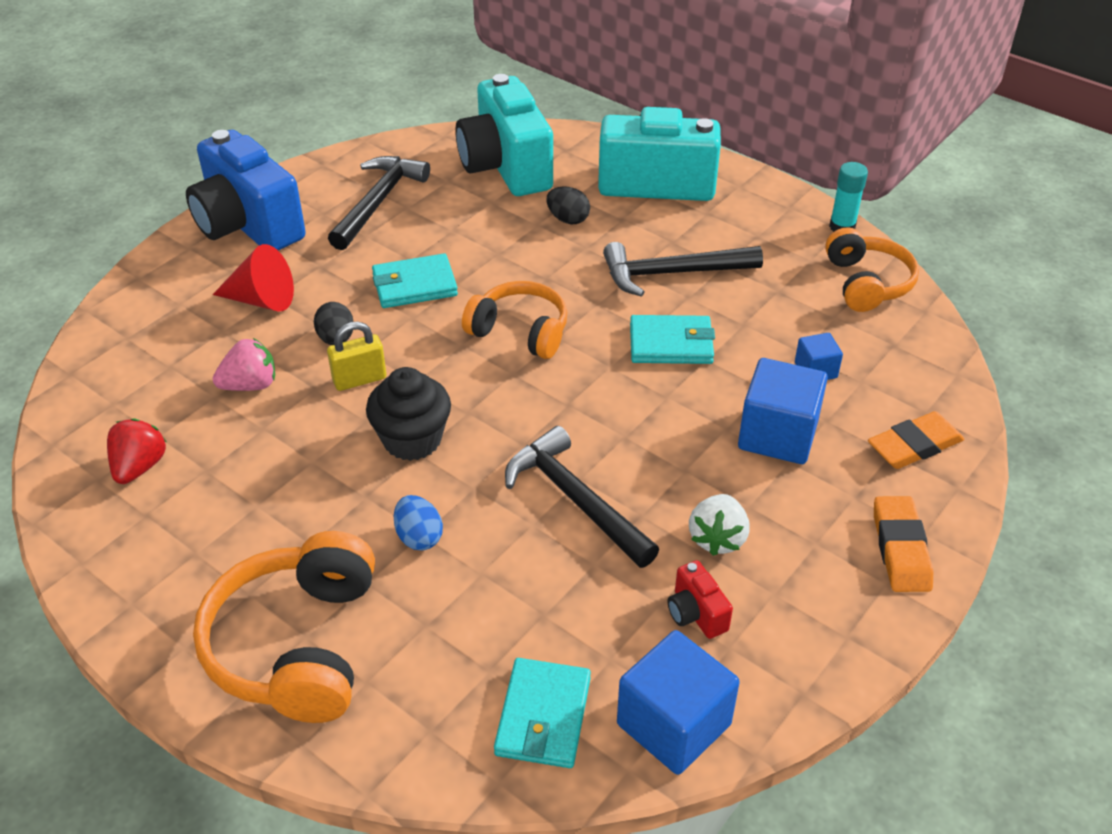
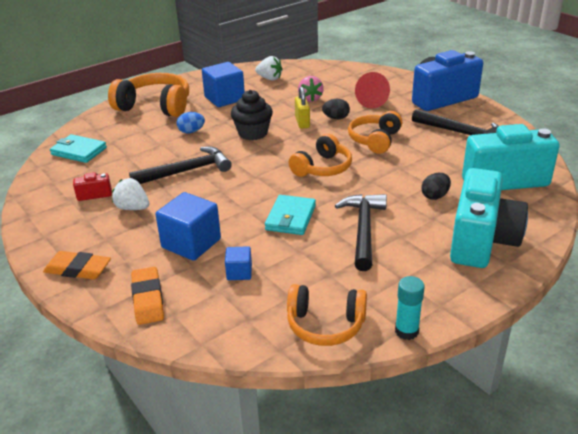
camera: 105 degrees right, 10 degrees down
red strawberry [107,418,166,484] -> white strawberry [255,56,283,81]
turquoise wallet [372,253,458,308] -> orange headphones [348,111,402,154]
blue cube [617,630,740,775] -> blue cube moved to [202,62,245,107]

